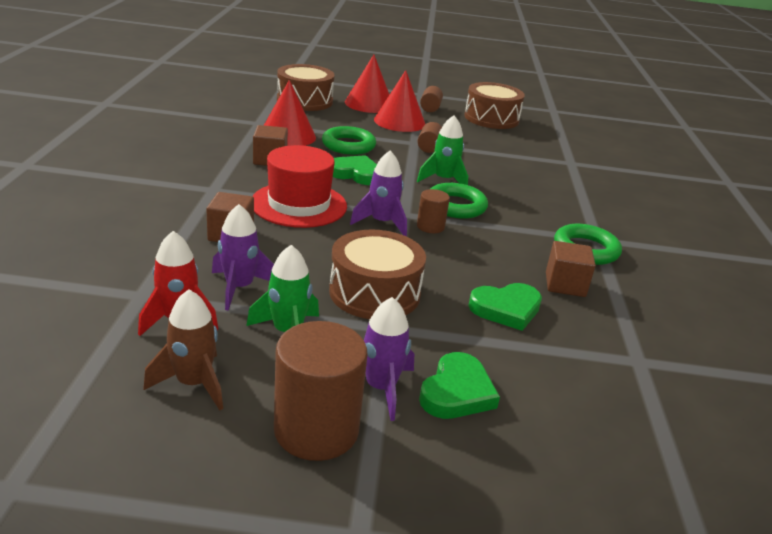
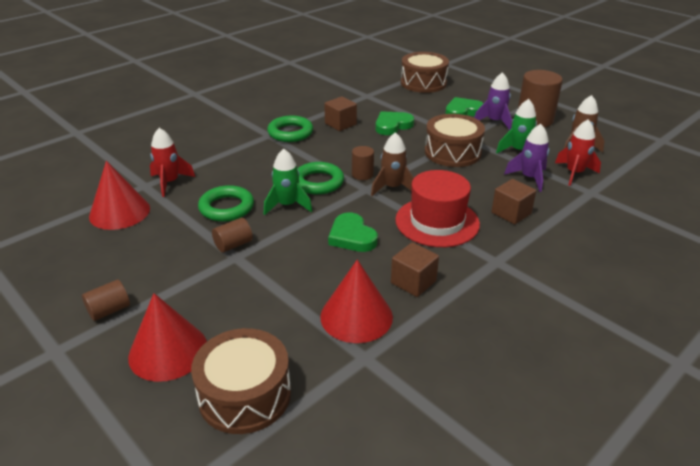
camera: 135 degrees left, 5 degrees up
green ring [322,126,376,155] -> green ring moved to [198,185,254,222]
purple rocket [350,151,407,236] -> brown rocket [371,132,414,196]
red cone [374,70,425,132] -> red cone moved to [89,161,150,230]
brown drum [464,82,525,129] -> brown drum moved to [401,52,449,93]
green heart [468,283,542,331] -> green heart turned 60 degrees counterclockwise [376,111,414,135]
none -> red rocket [150,128,195,197]

